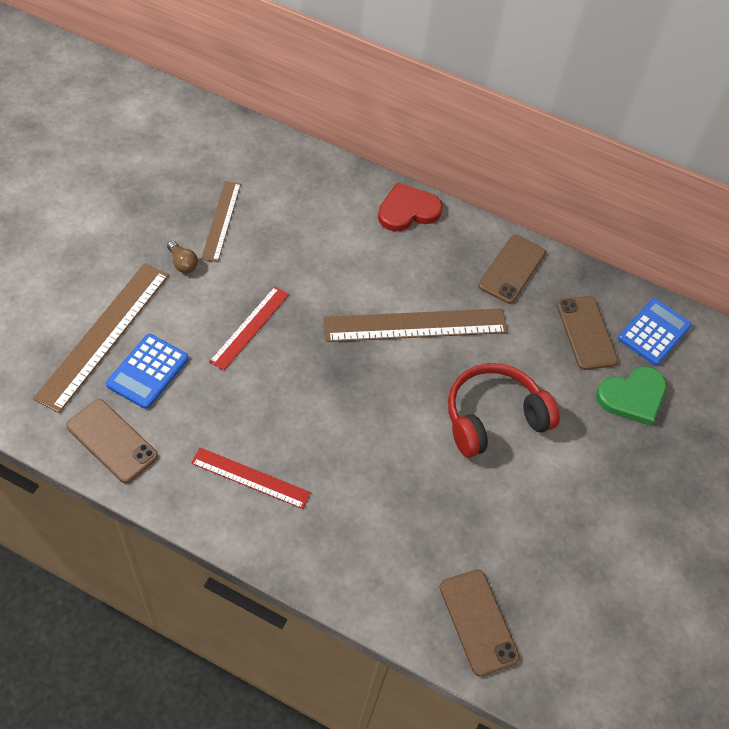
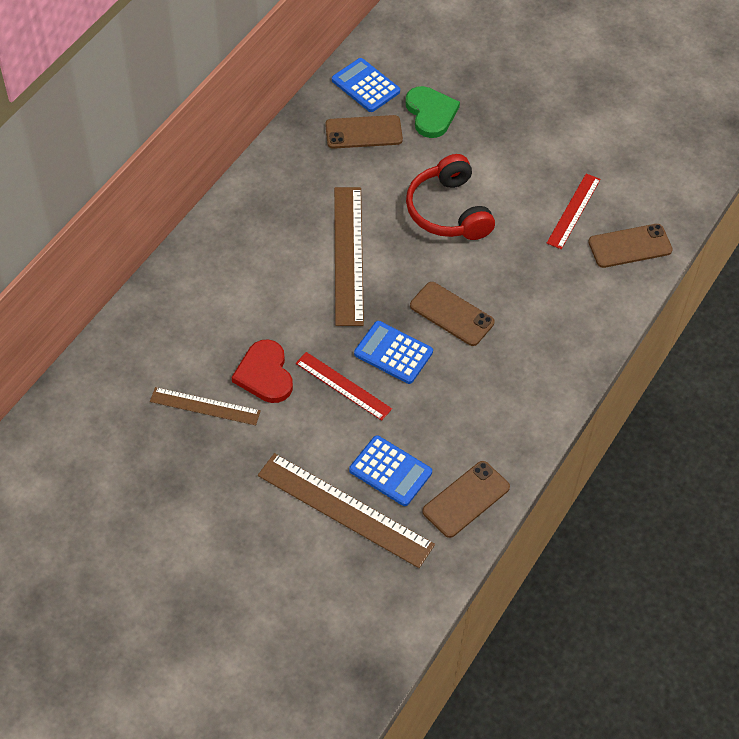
camera: 80 degrees left, 0 degrees up
brown light bulb [167,241,198,273] -> none
red ruler [191,447,311,509] -> red ruler moved to [547,173,601,249]
red heart [378,183,443,231] -> red heart moved to [232,339,293,403]
brown phone [478,235,546,304] -> brown phone moved to [410,282,495,346]
none -> blue calculator [354,321,433,384]

